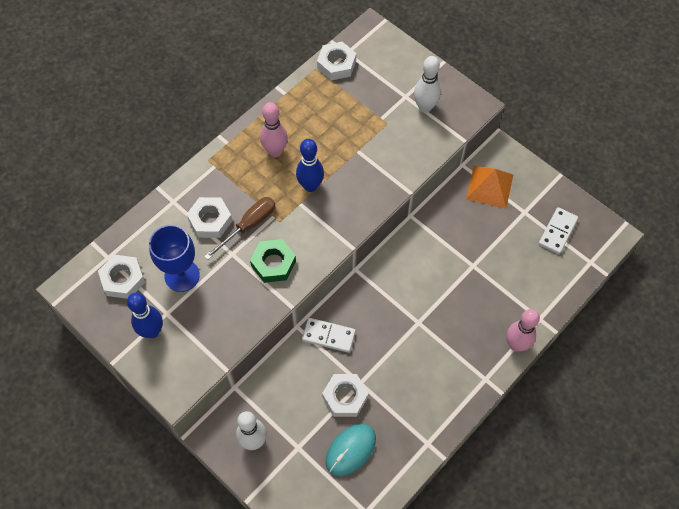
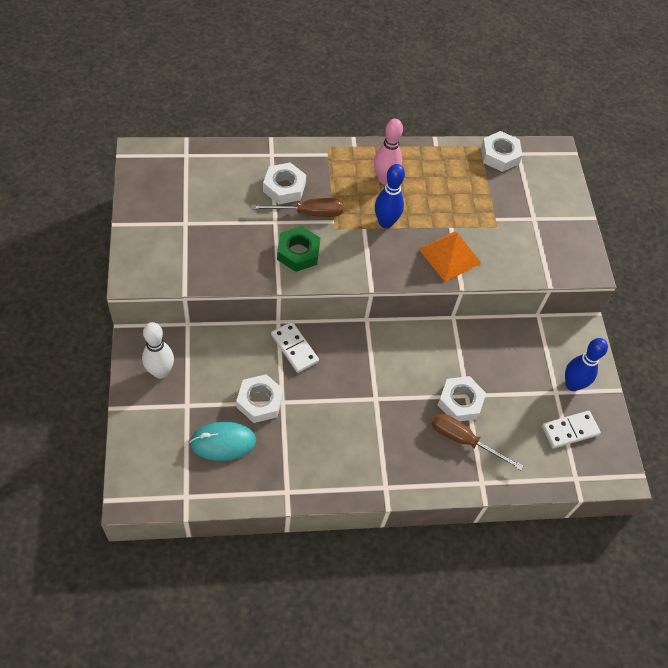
camera: 35 degrees right, 5 degrees down
white nut [98,255,146,299] -> white nut moved to [438,376,486,421]
blue bowling pin [127,293,163,338] -> blue bowling pin moved to [565,338,608,391]
blue goblet [149,225,200,292] -> none
white bowling pin [414,56,441,113] -> none
orange pyramid [466,166,513,209] -> orange pyramid moved to [419,231,481,282]
pink bowling pin [506,309,540,352] -> none
none -> brown screwdriver [432,413,523,470]

